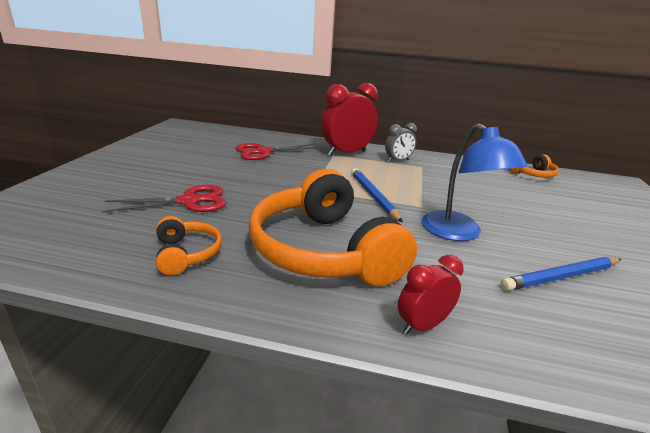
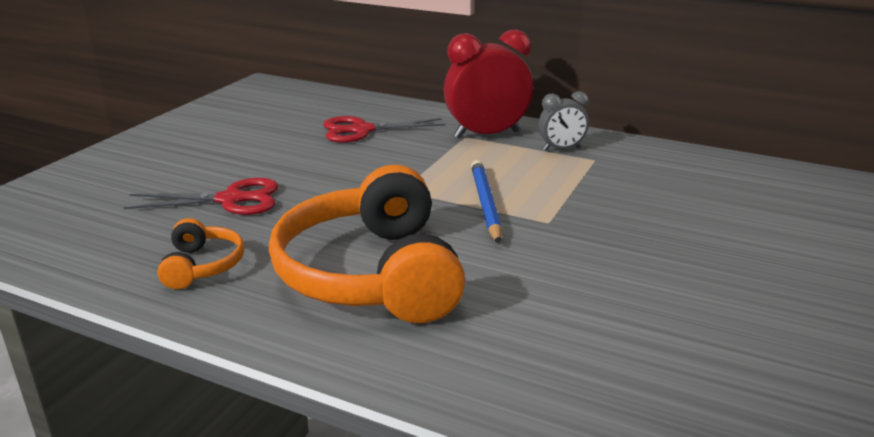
camera: 15 degrees right, 0 degrees up
red clock [398,255,463,334] -> none
blue lamp [422,123,528,241] -> none
blue pencil [500,257,621,291] -> none
orange headphones [508,155,559,178] -> none

